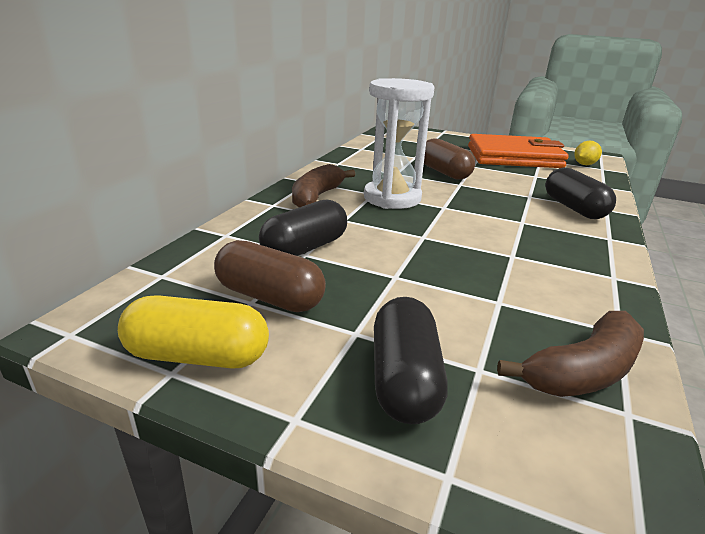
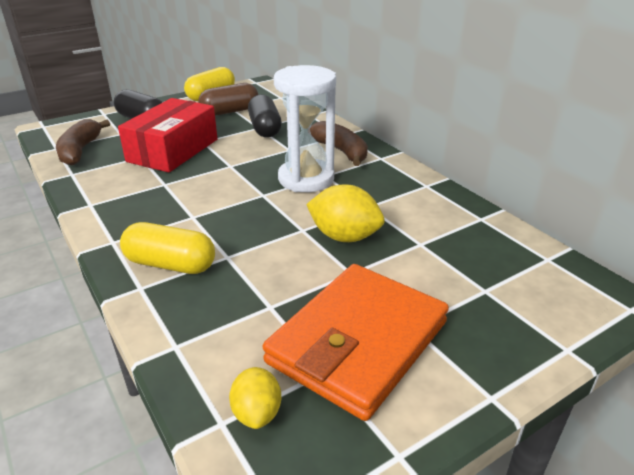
camera: 125 degrees right, 5 degrees up
brown capsule [424,138,475,180] -> yellow lemon [306,184,385,242]
black capsule [545,167,616,219] -> yellow capsule [120,222,215,274]
none -> red box [118,98,217,172]

